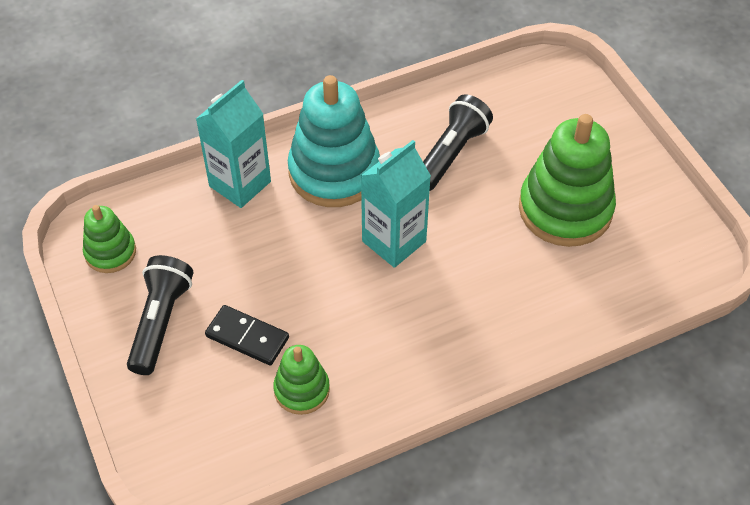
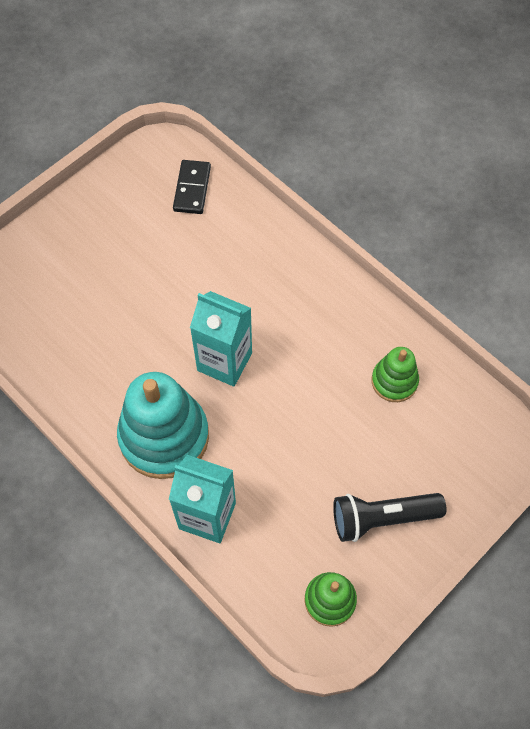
camera: 110 degrees left, 10 degrees up
black domino [205,305,289,365] -> black domino moved to [173,160,211,214]
black flashlight [423,95,493,191] -> none
green stacking toy [519,114,616,247] -> none

